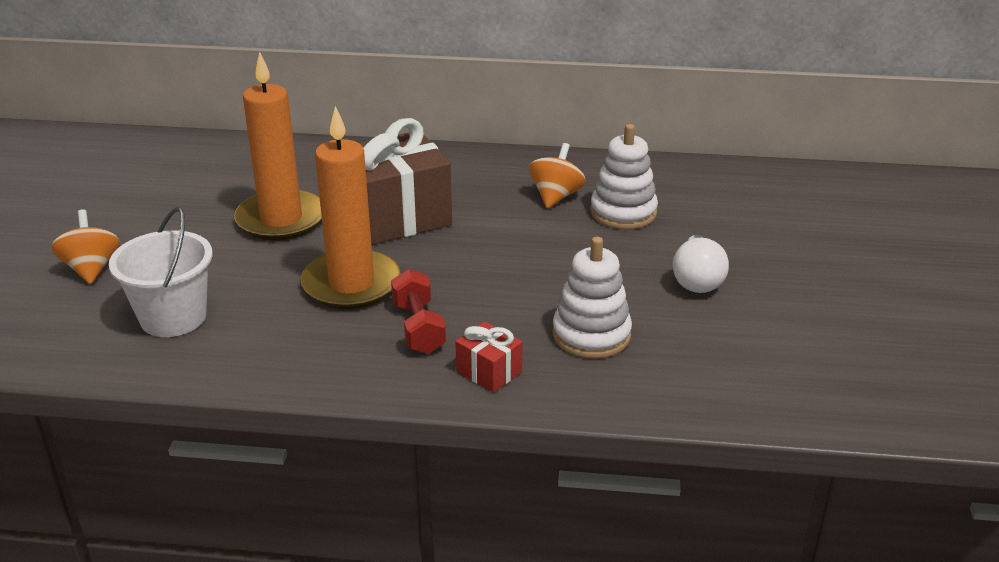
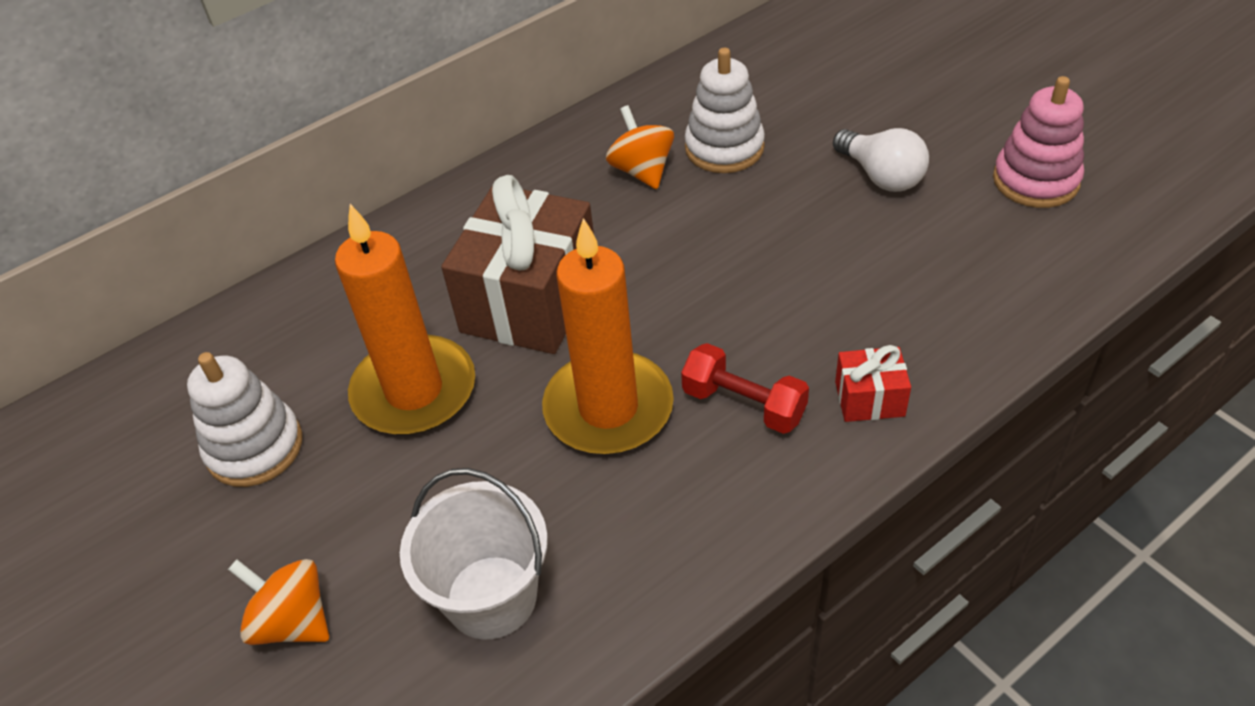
camera: 40 degrees left, 15 degrees up
white stacking toy [553,236,632,359] -> white stacking toy moved to [187,352,302,487]
none -> pink stacking toy [993,76,1084,208]

